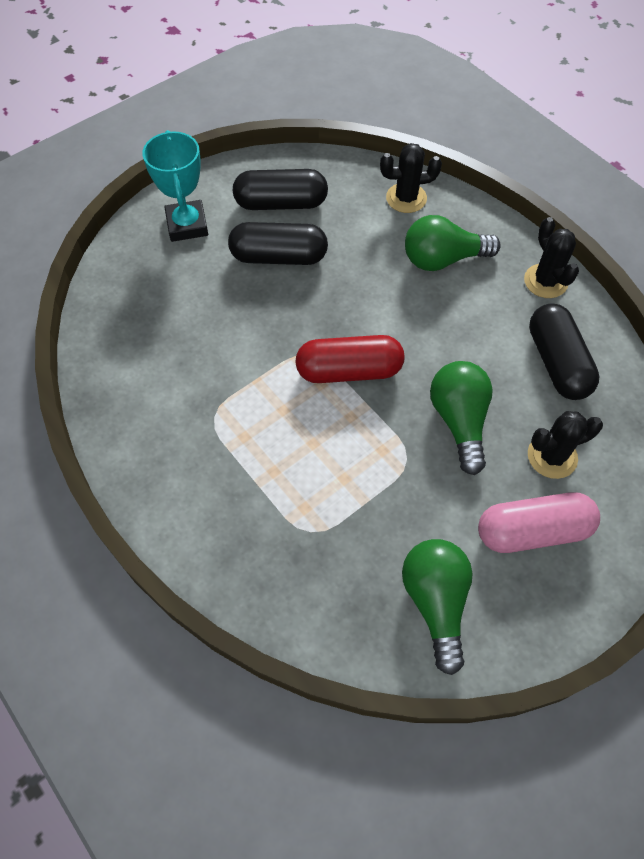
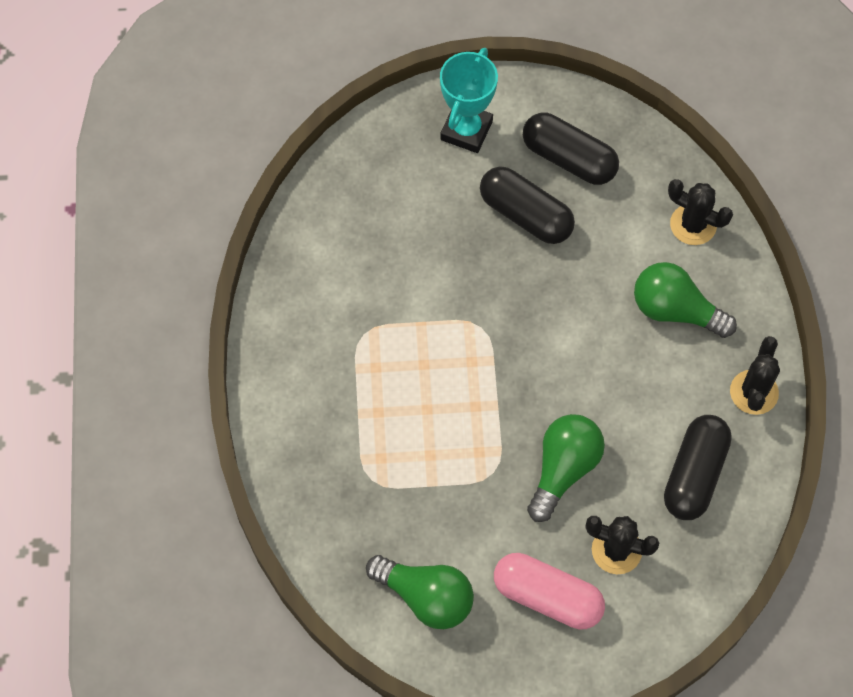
camera: 35 degrees right, 5 degrees up
red capsule [295,335,404,383] -> none
green light bulb [402,539,473,675] -> green light bulb turned 90 degrees clockwise [366,555,474,629]

